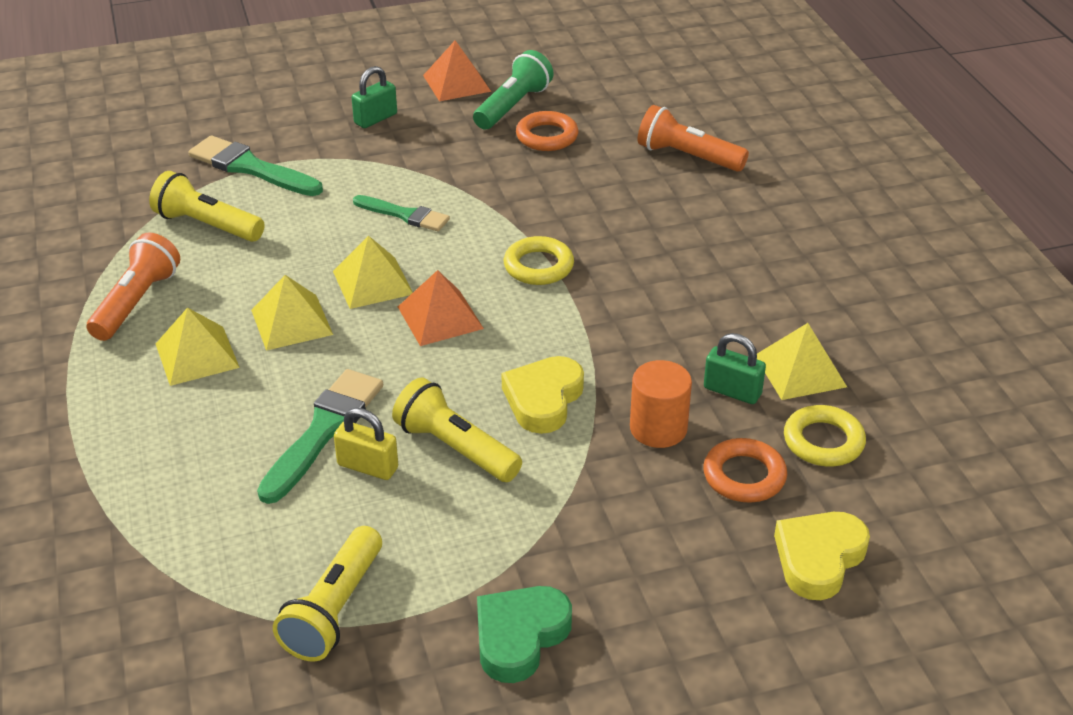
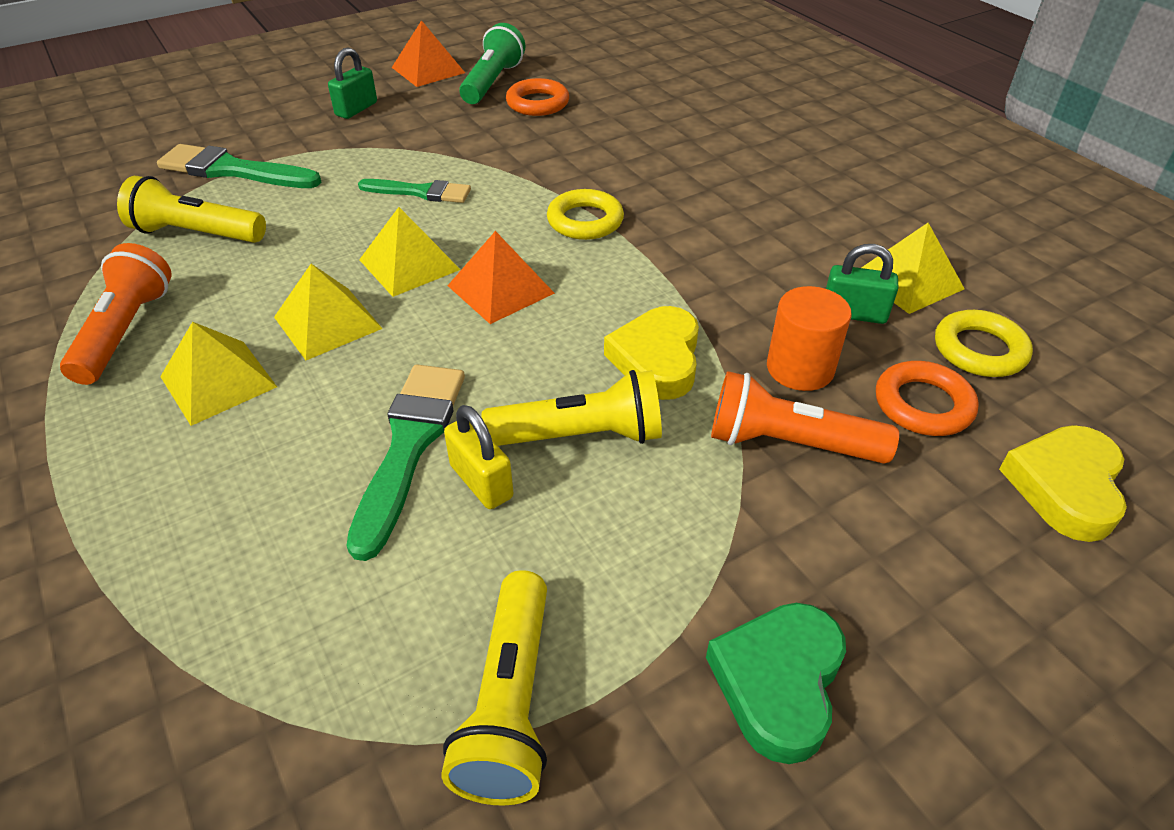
camera: 15 degrees left, 5 degrees up
yellow padlock [334,408,398,480] -> yellow padlock turned 45 degrees clockwise [444,405,513,509]
yellow flashlight [392,377,522,482] -> yellow flashlight turned 150 degrees clockwise [482,370,662,446]
orange flashlight [638,105,749,172] -> orange flashlight moved to [711,371,899,464]

